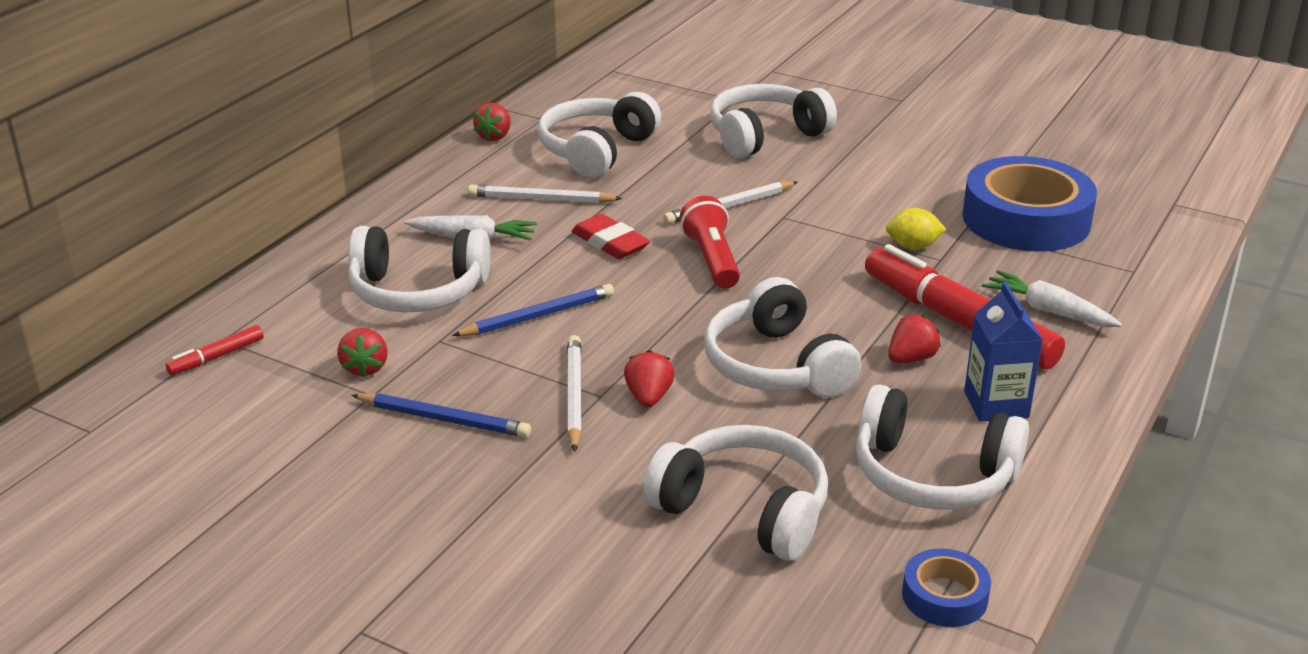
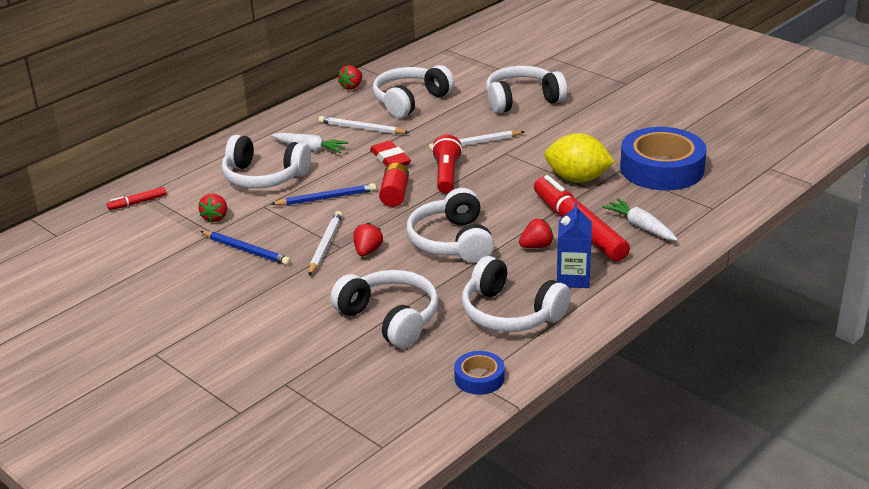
camera: 15 degrees right, 0 degrees up
yellow lemon [886,208,946,250] -> yellow lemon [544,133,615,183], size x1.83
none -> red battery [379,163,409,207]

